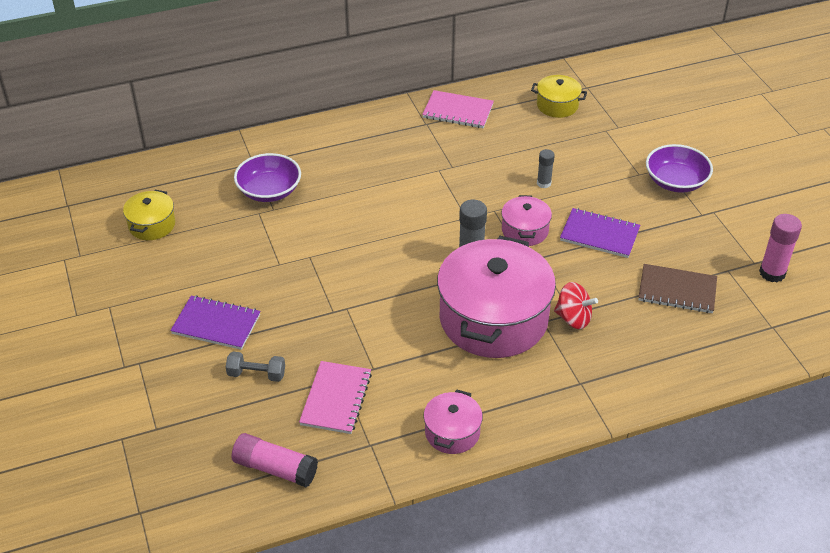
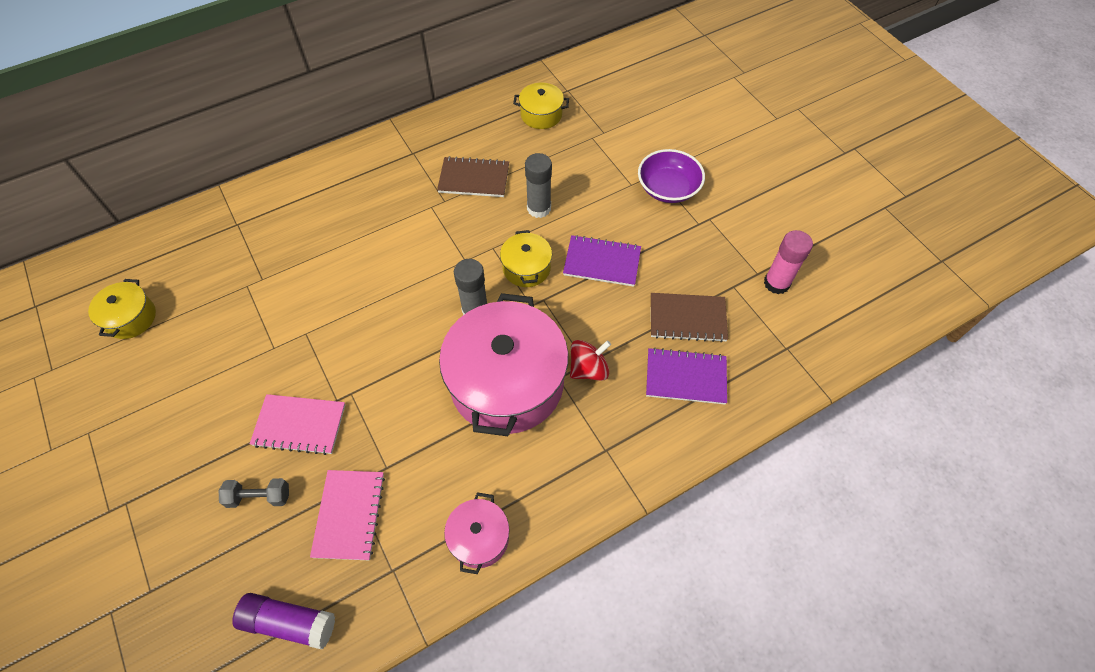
camera: 10 degrees left, 15 degrees up
purple notebook [170,295,260,350] -> purple notebook moved to [646,348,727,404]
pink glue stick [232,433,318,488] -> purple glue stick [232,593,335,649]
purple bowl [234,153,301,202] -> none
pink notebook [422,90,494,128] -> pink notebook moved to [250,394,345,455]
pink pot [501,195,552,246] -> yellow pot [500,230,552,287]
grey glue stick [537,149,555,188] -> grey glue stick [525,153,552,218], size x1.66
red spinning top [554,282,598,329] -> red spinning top turned 45 degrees counterclockwise [570,340,611,381]
none -> brown notebook [437,156,509,197]

